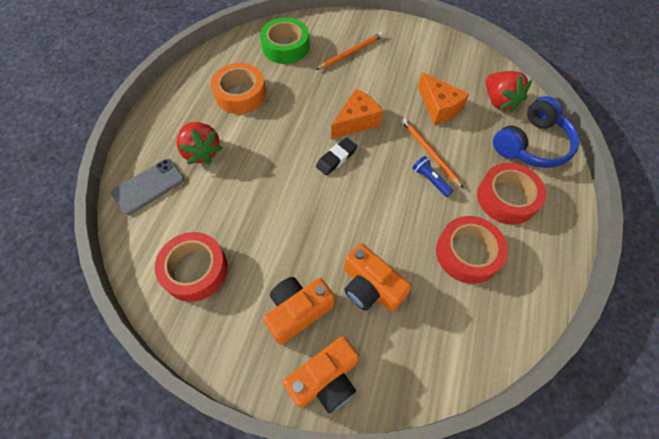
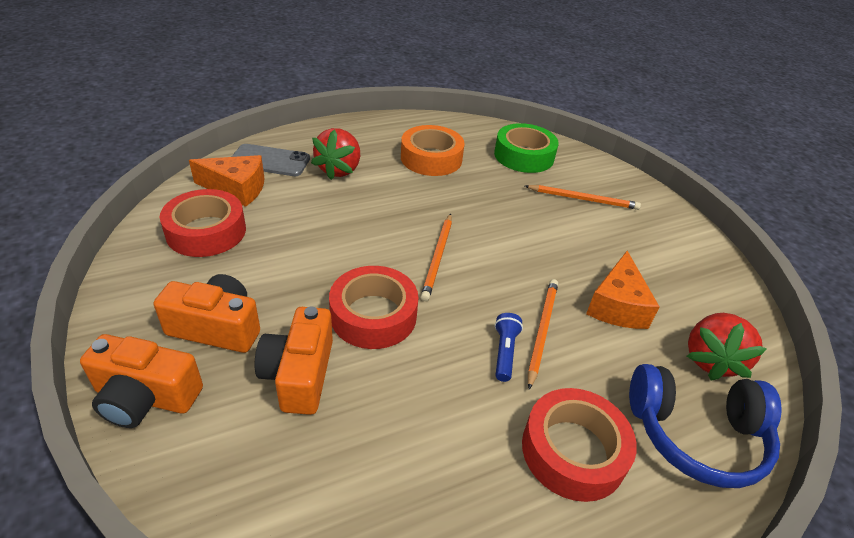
camera: 45 degrees right, 20 degrees down
black eraser [316,137,357,175] -> orange pencil [421,214,452,301]
orange cheese [331,89,383,139] -> orange cheese moved to [189,155,264,207]
red tape [436,216,508,284] -> red tape moved to [329,266,418,349]

